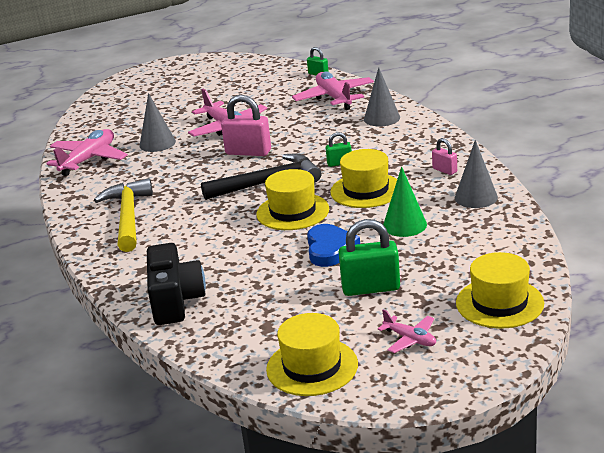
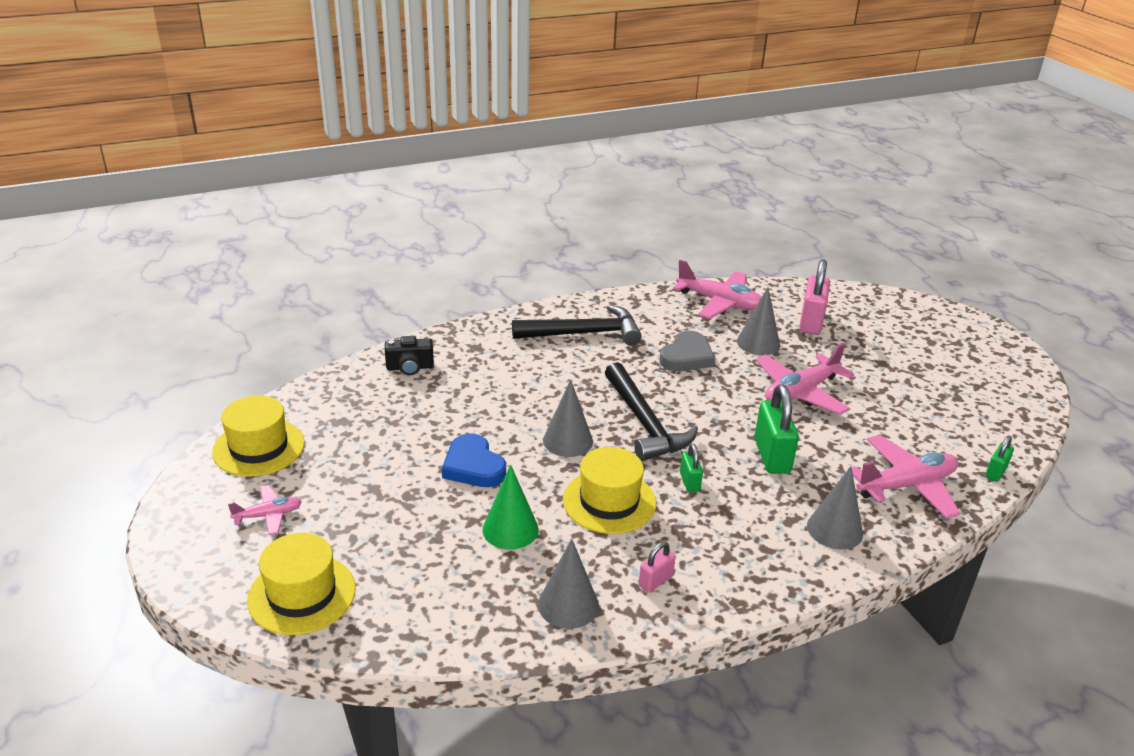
camera: 85 degrees right, 5 degrees up
yellow hammer [94,178,153,252] -> black hammer [512,305,641,345]
black camera [147,243,206,325] -> black camera [385,336,434,375], size x0.60
pink padlock [221,95,271,156] -> pink padlock moved to [799,259,830,335]
yellow hat [256,169,329,230] -> grey cone [543,379,593,457]
blue heart [307,224,360,267] -> blue heart turned 60 degrees clockwise [442,433,506,487]
green padlock [339,219,400,296] -> green padlock moved to [754,384,799,474]
pink plane [378,309,436,353] -> pink plane turned 150 degrees counterclockwise [228,485,301,535]
none -> grey heart [659,331,715,371]

